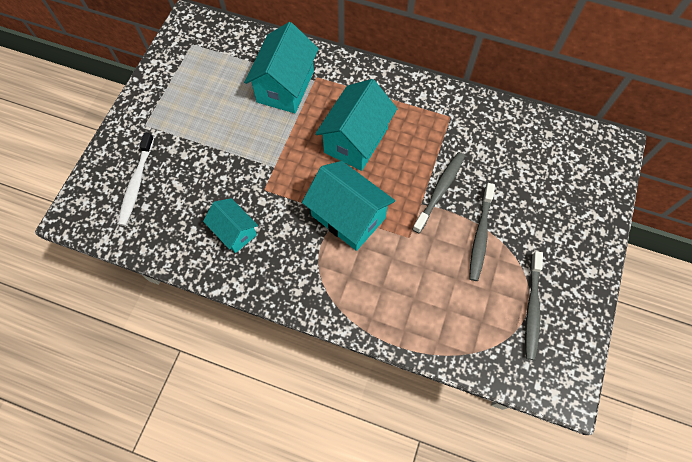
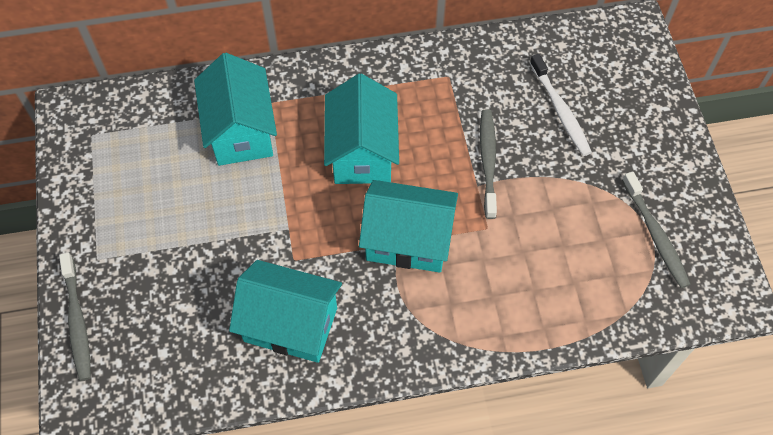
camera: 30 degrees left, 5 degrees down
white toothbrush [118,133,154,226] -> white toothbrush moved to [530,54,592,156]
turquoise house [203,198,258,253] -> turquoise house [229,260,342,363], size x1.66
grey toothbrush [469,183,495,281] -> grey toothbrush moved to [59,252,91,381]

